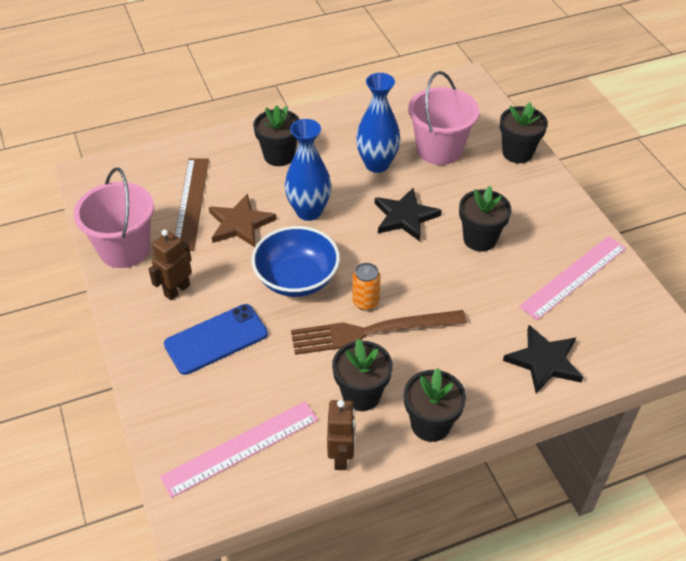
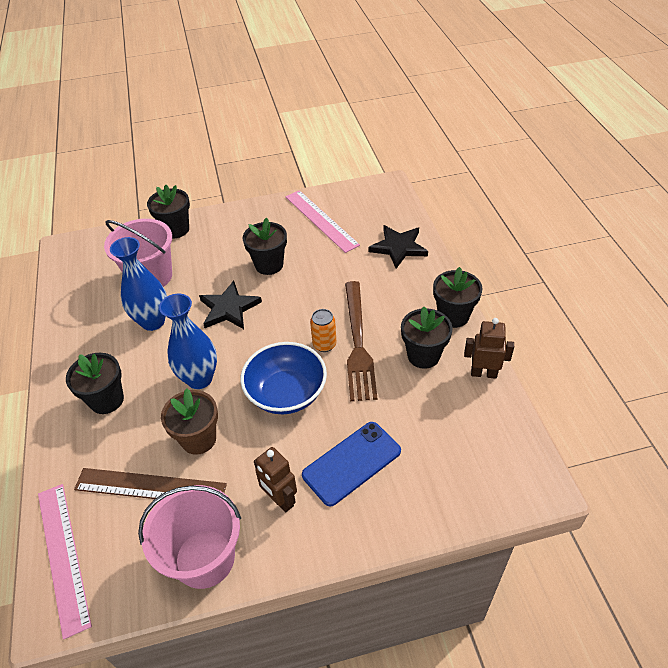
camera: 80 degrees left, 0 degrees up
pink ruler [160,401,318,498] -> pink ruler moved to [38,484,92,640]
blue phone [164,304,268,375] -> blue phone turned 75 degrees clockwise [302,422,401,507]
brown star [209,193,276,247] -> brown flower pot [161,388,218,455]

